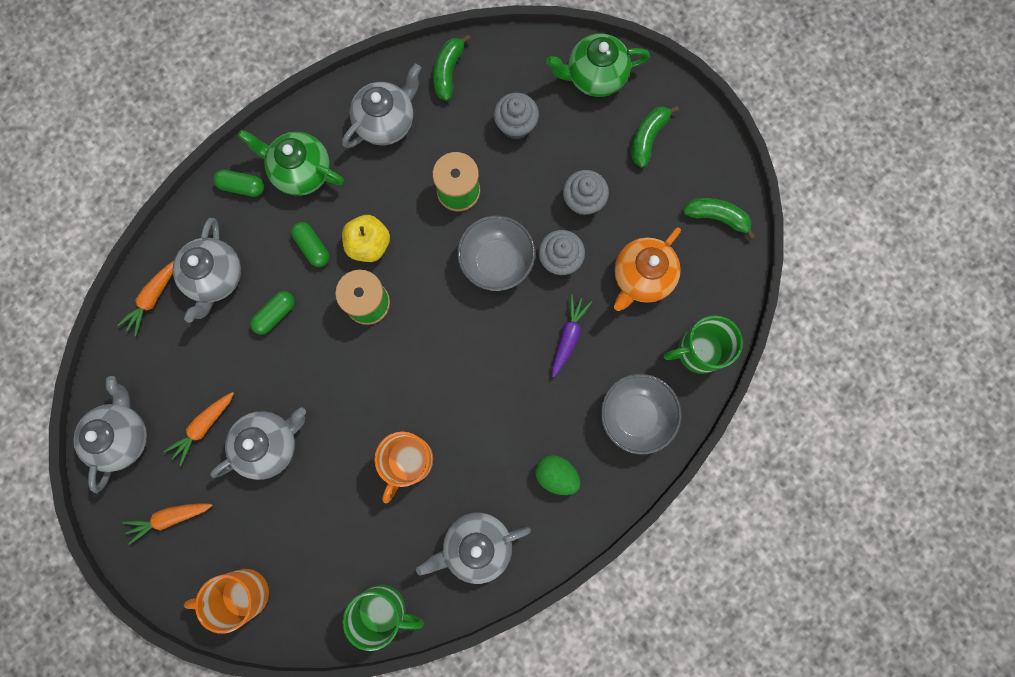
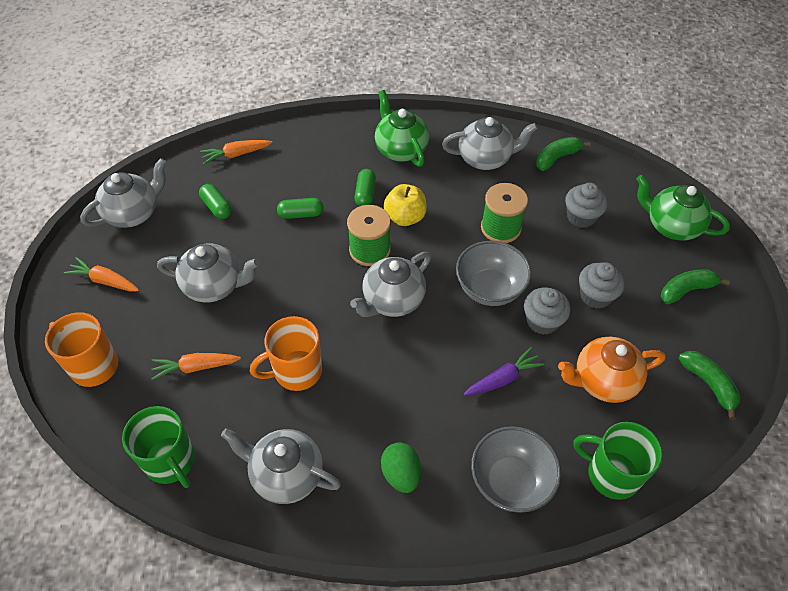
camera: 40 degrees right, 25 degrees down
orange carrot [164,392,234,466] -> orange carrot moved to [151,353,241,380]
grey teapot [173,218,241,323] -> grey teapot moved to [350,252,431,317]
green capsule [214,170,264,197] -> green capsule moved to [199,184,232,219]

